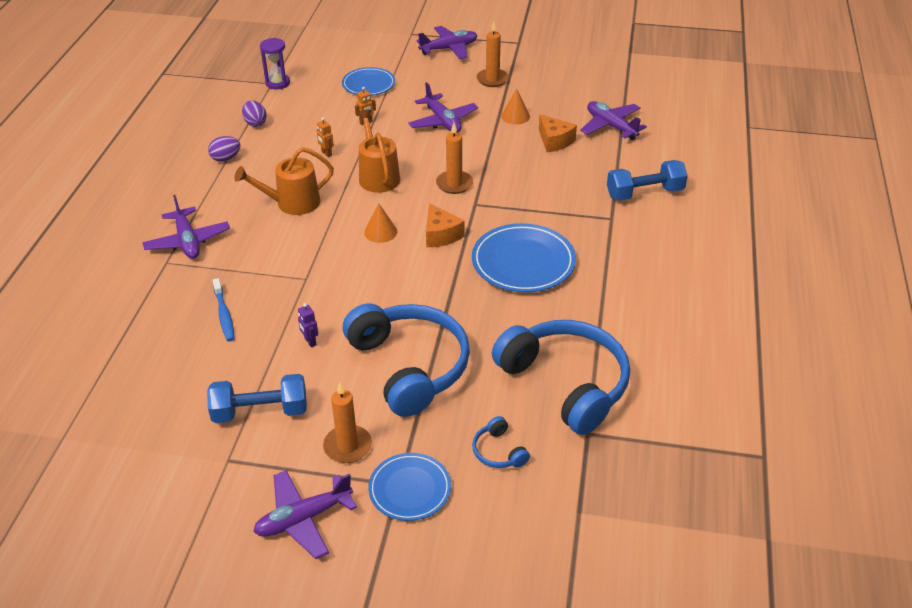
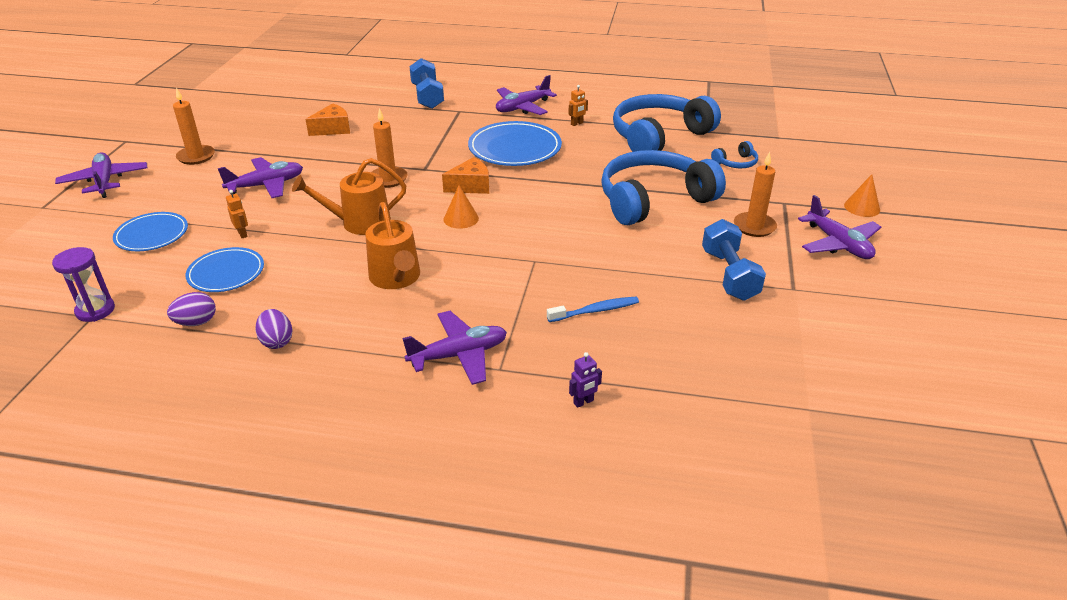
camera: 90 degrees left, 5 degrees down
purple robot [298,303,318,347] -> purple robot moved to [569,352,602,408]
orange robot [317,117,334,157] -> orange robot moved to [568,85,588,126]
blue plate [368,453,451,521] -> blue plate moved to [186,247,264,292]
orange cone [501,89,530,125] -> orange cone moved to [844,174,880,217]
purple plane [580,101,647,140] -> purple plane moved to [496,75,557,115]

